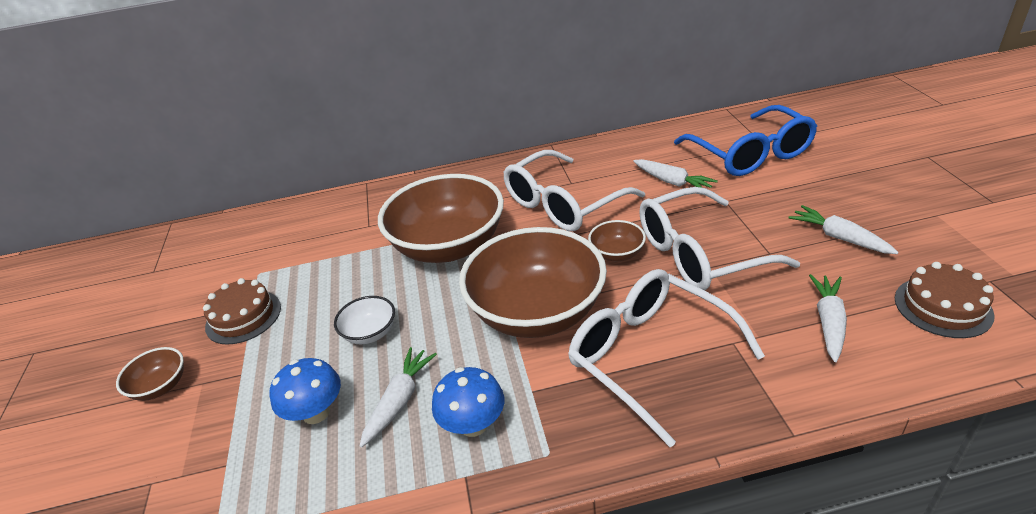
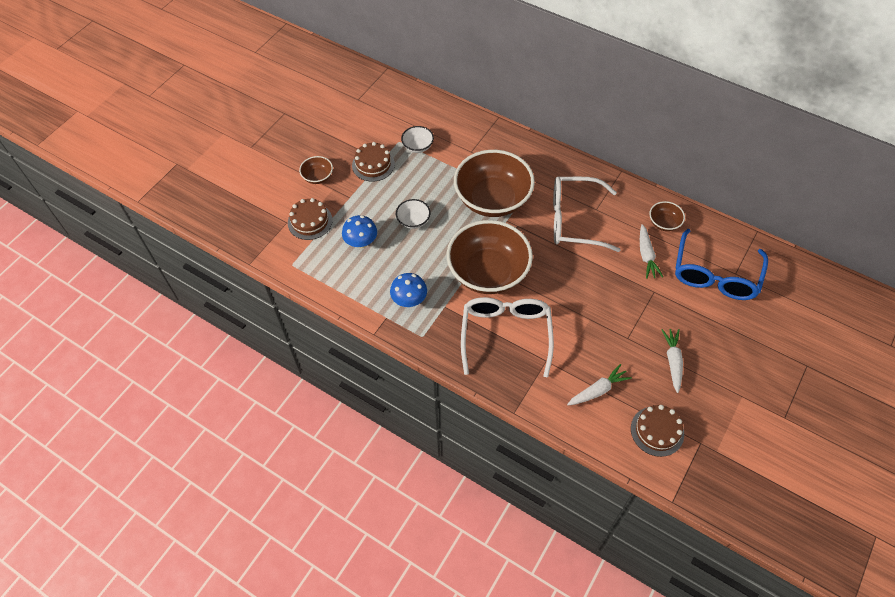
camera: 40 degrees right, 20 degrees up
white carrot [360,347,437,448] -> none
brown bowl [588,220,646,261] -> brown bowl moved to [649,201,685,231]
white glasses [639,187,800,291] -> none
none -> brown cake [288,198,333,240]
none -> white bowl [401,126,434,153]

